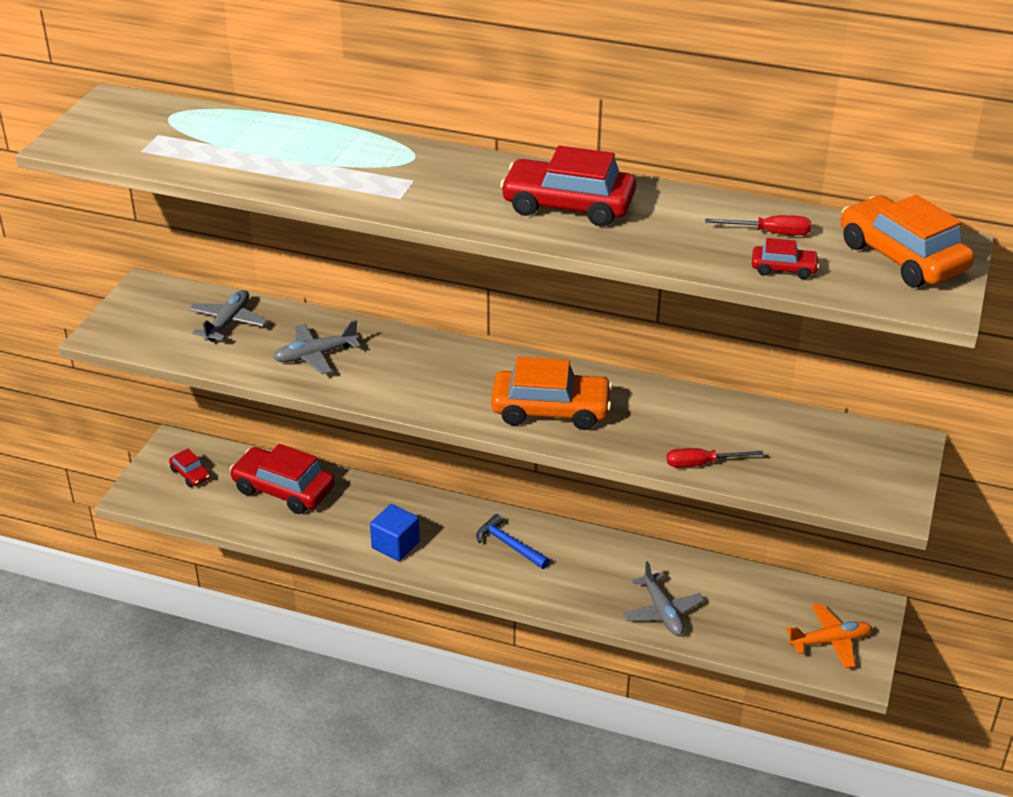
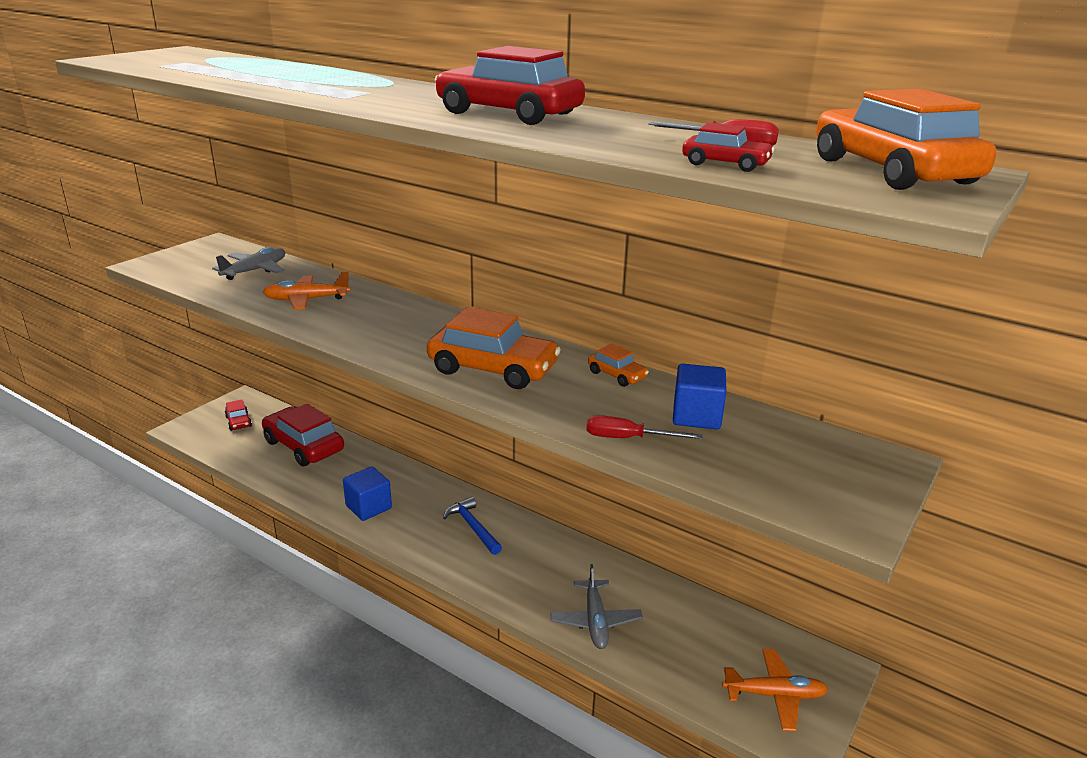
camera: 15 degrees right, 10 degrees down
grey plane [273,320,360,374] -> orange plane [263,271,350,309]
none -> orange car [588,344,649,387]
none -> blue cube [673,364,727,429]

